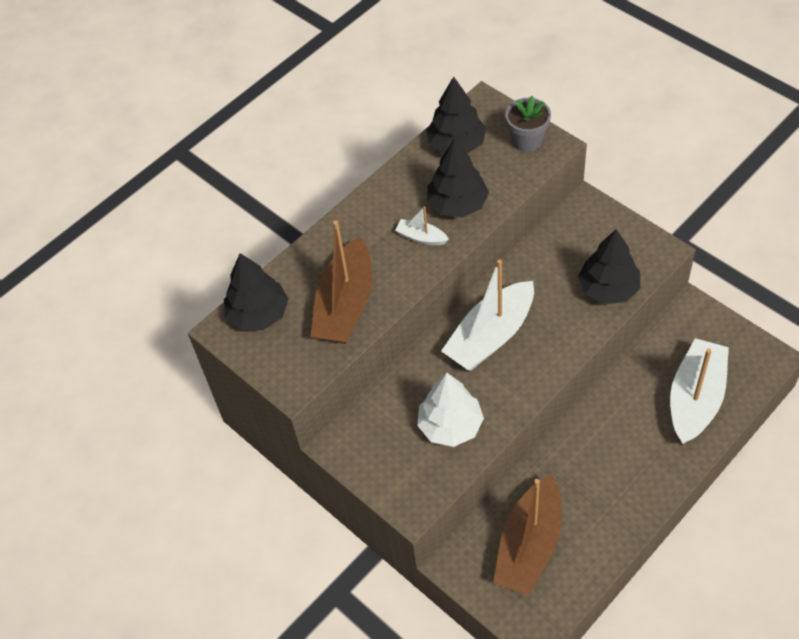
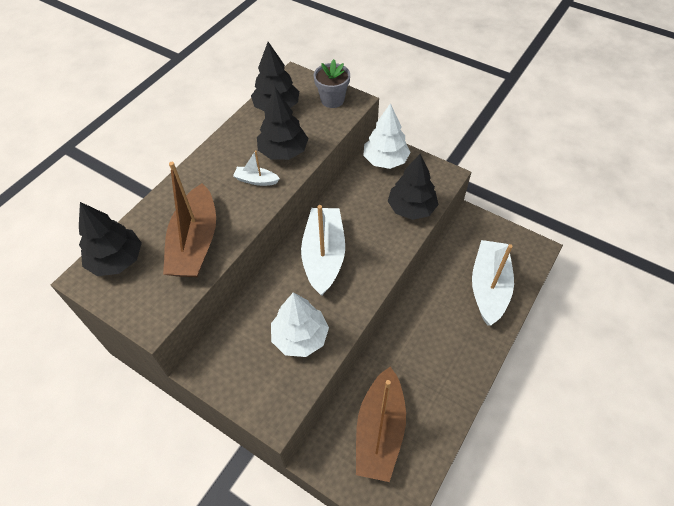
camera: 15 degrees left, 0 degrees up
white boat [441,259,534,371] -> white boat turned 150 degrees clockwise [301,205,345,296]
none -> white tree [363,103,410,169]

